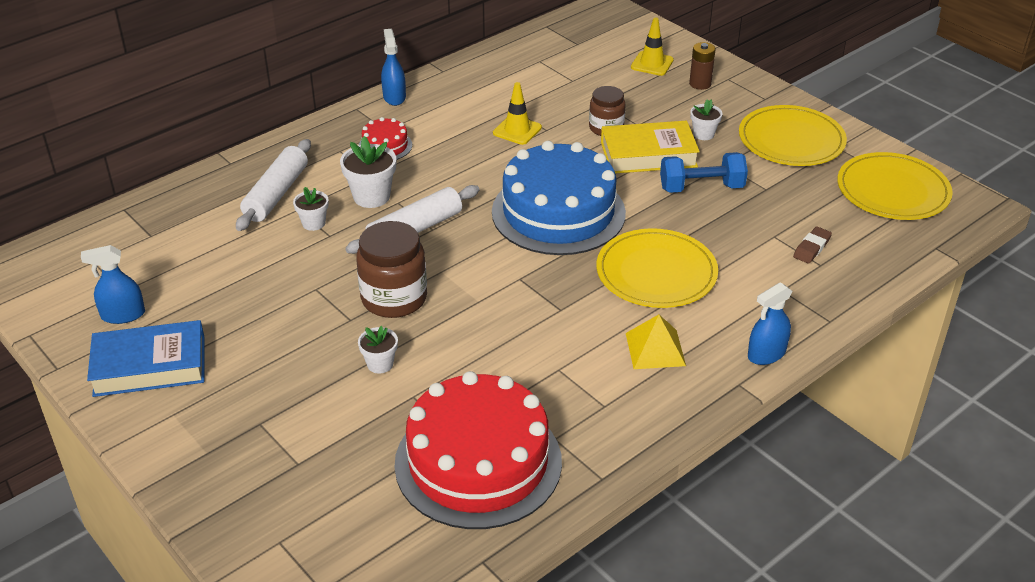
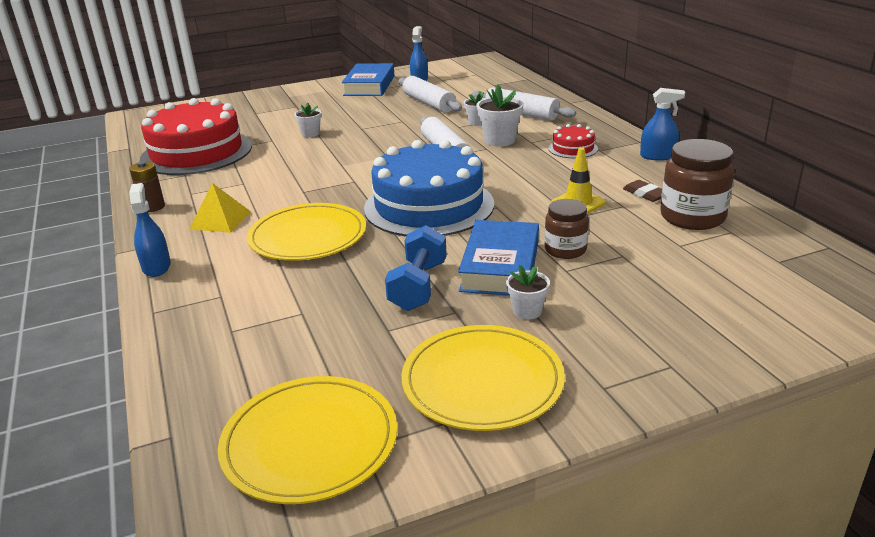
camera: 110 degrees right, 10 degrees down
brown jar [356,221,427,318] -> brown jar moved to [661,139,735,230]
yellow book [601,121,700,173] -> blue book [458,220,539,296]
yellow traffic cone [631,17,674,76] -> none
brown battery [689,42,716,90] -> brown battery moved to [129,161,165,212]
brown eraser [793,226,832,264] -> brown eraser moved to [623,180,662,202]
none -> white rolling pin [398,76,462,113]

